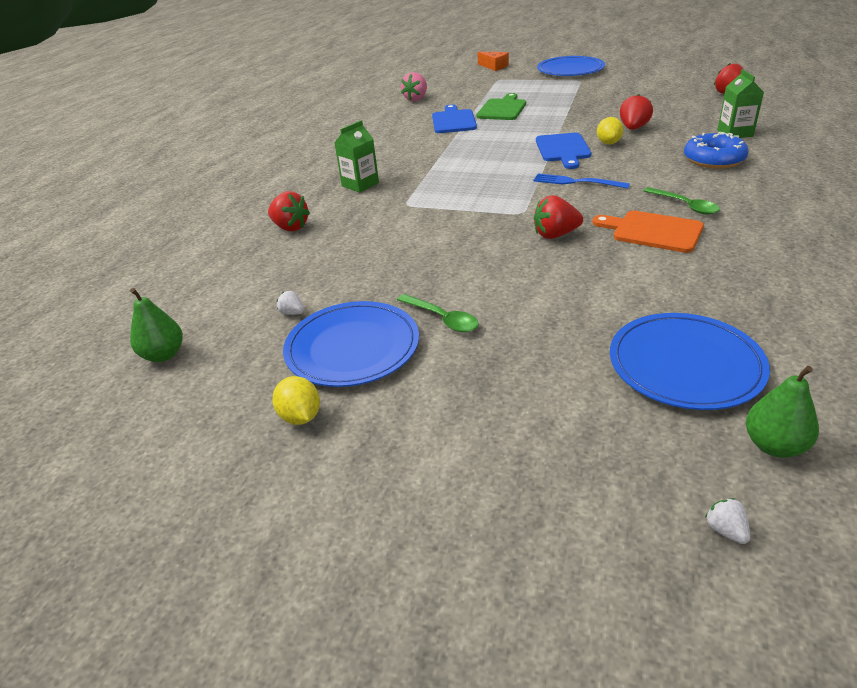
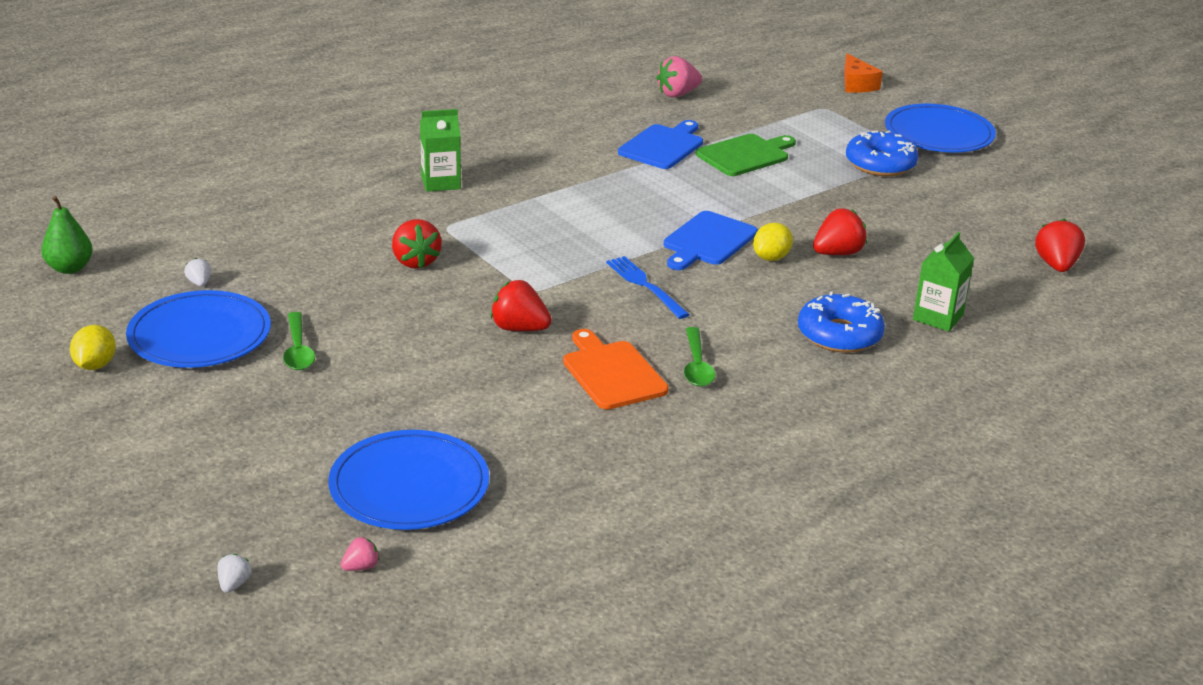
camera: 30 degrees right, 5 degrees down
red strawberry [268,191,310,231] -> red strawberry moved to [392,219,442,269]
green pear [746,366,819,458] -> pink strawberry [341,537,379,571]
none -> blue donut [846,130,918,176]

